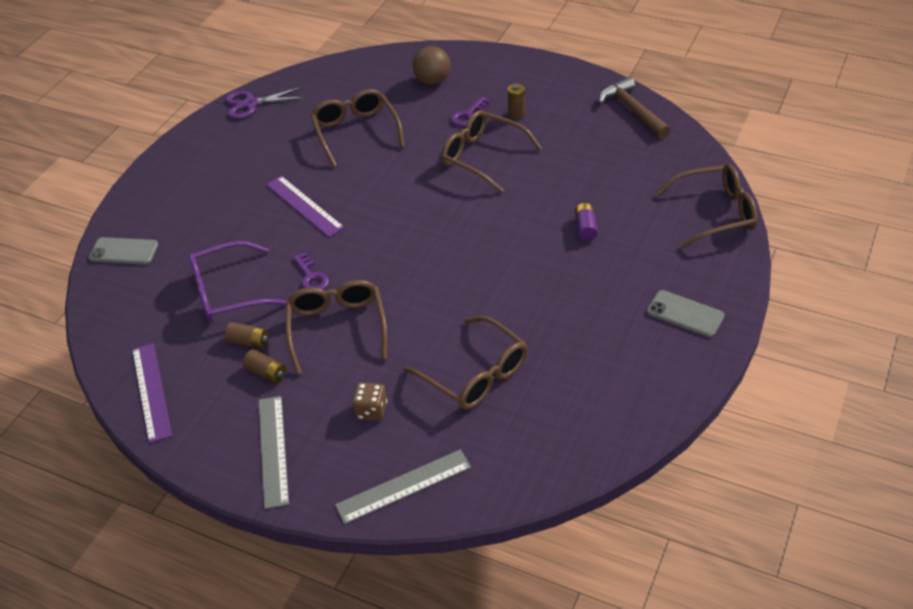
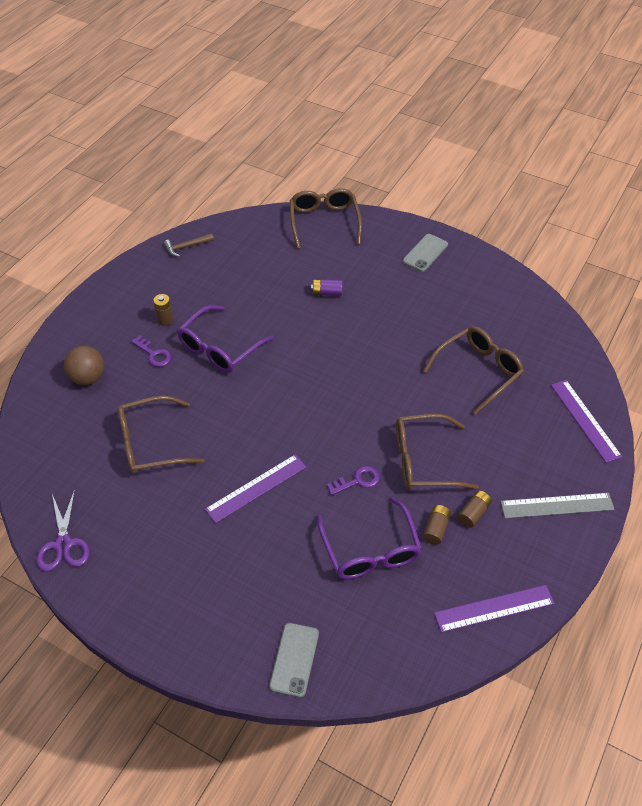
camera: 90 degrees left, 5 degrees up
grey ruler [335,449,471,524] -> purple ruler [551,380,622,463]
brown dice [352,382,387,421] -> none
brown glasses [441,110,542,193] -> purple glasses [177,305,274,373]
brown hammer [599,77,670,138] -> brown hammer [164,233,214,257], size x0.62

